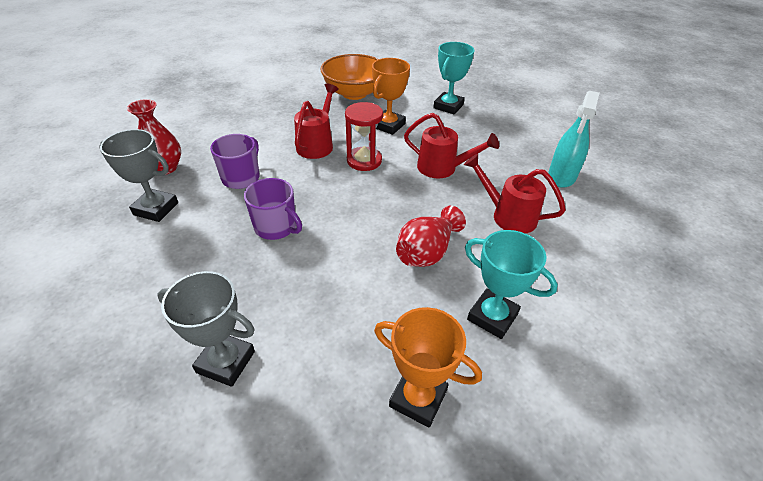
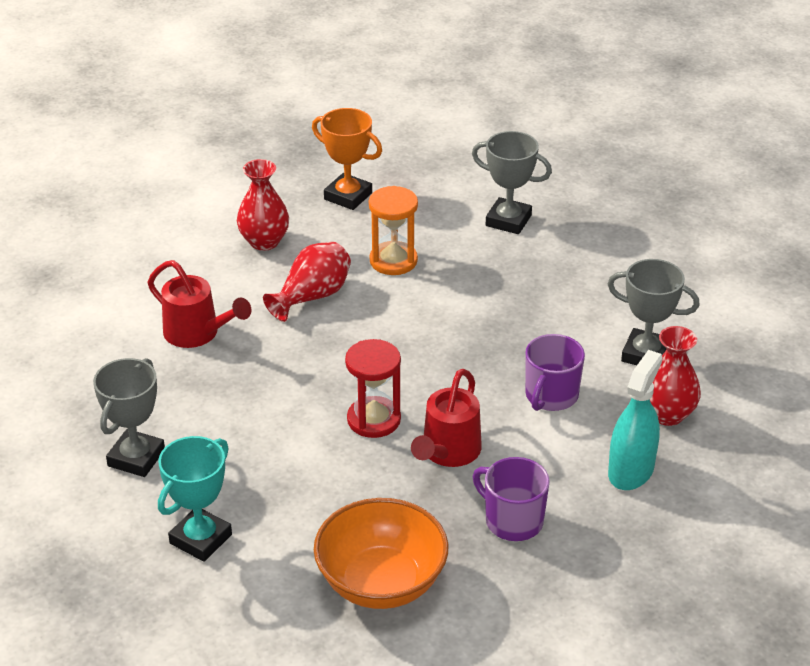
camera: 175 degrees left, 5 degrees down
purple mug [244,178,302,240] -> purple mug moved to [473,457,550,541]
orange trophy [372,58,410,135] -> none
red watering can [404,113,499,178] -> none
turquoise trophy [465,230,558,339] -> red vase [237,159,289,251]
turquoise spray bottle [548,91,599,188] -> turquoise spray bottle moved to [608,350,663,490]
none -> grey trophy [93,358,165,477]
none -> orange hourglass [369,186,418,275]

